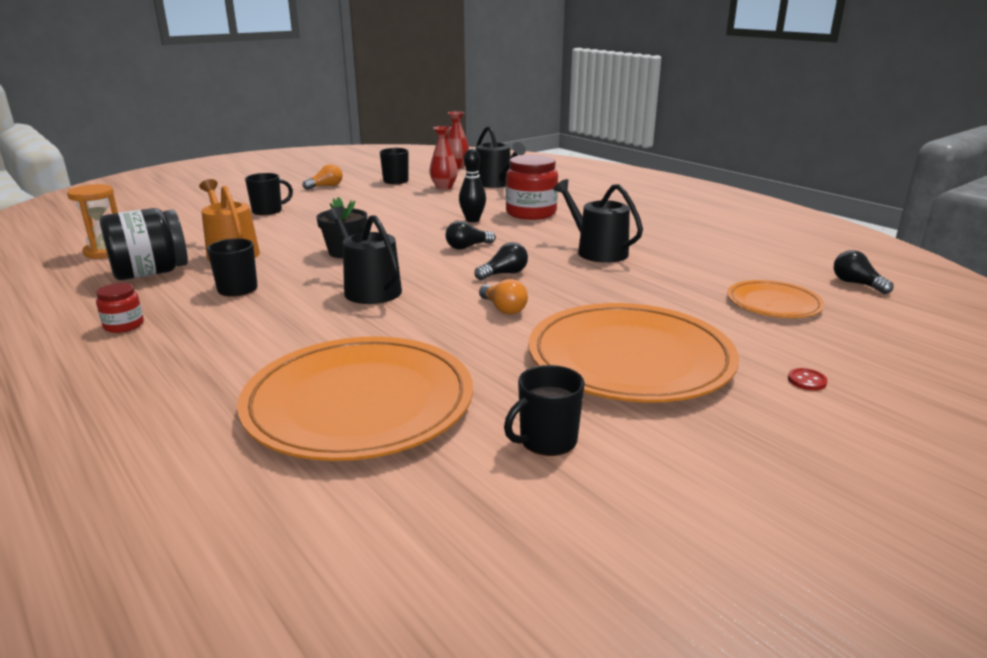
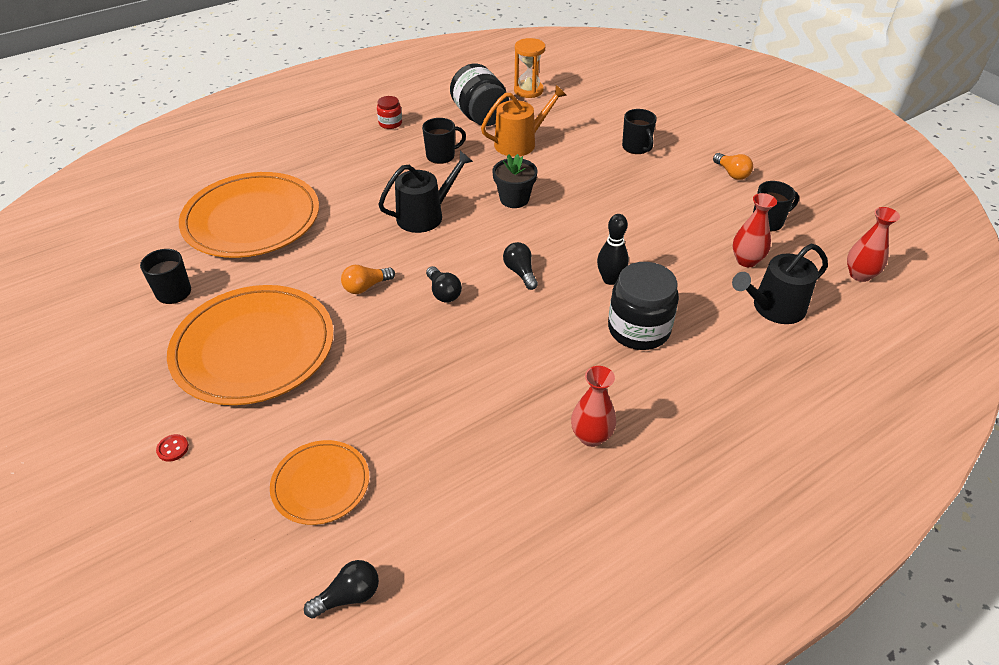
camera: 95 degrees right, 20 degrees up
red jar [506,155,558,220] -> black jar [608,262,679,350]
black watering can [553,179,643,263] -> none
none -> red vase [571,366,616,447]

